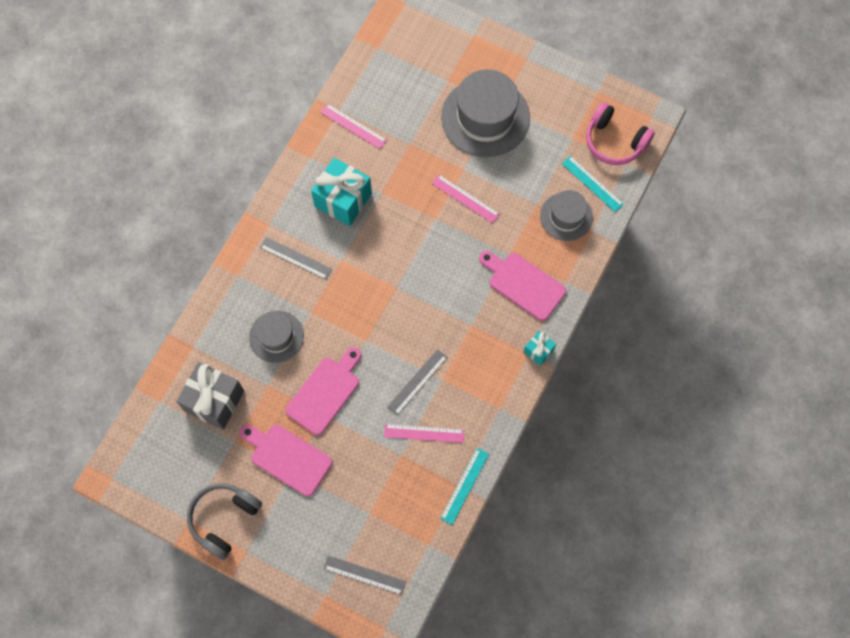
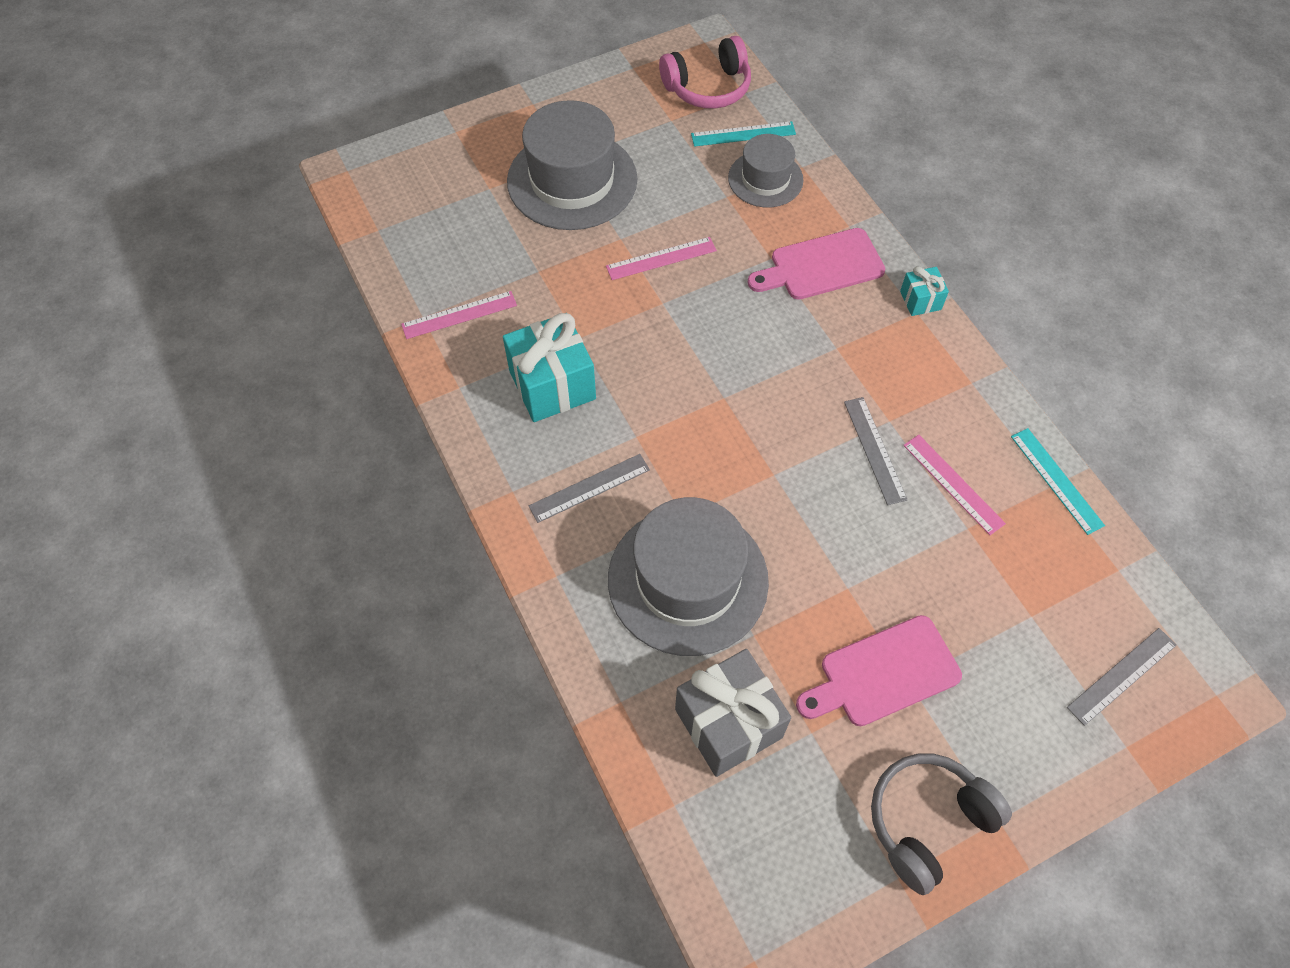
camera: 55 degrees left, 10 degrees down
grey headphones [187,483,262,560] -> grey headphones turned 75 degrees clockwise [871,753,1012,895]
grey hat [249,311,304,363] -> grey hat [608,497,769,656], size x1.73
pink cutting board [285,347,361,435] -> none
pink ruler [384,424,464,443] -> pink ruler turned 75 degrees counterclockwise [903,435,1006,535]

